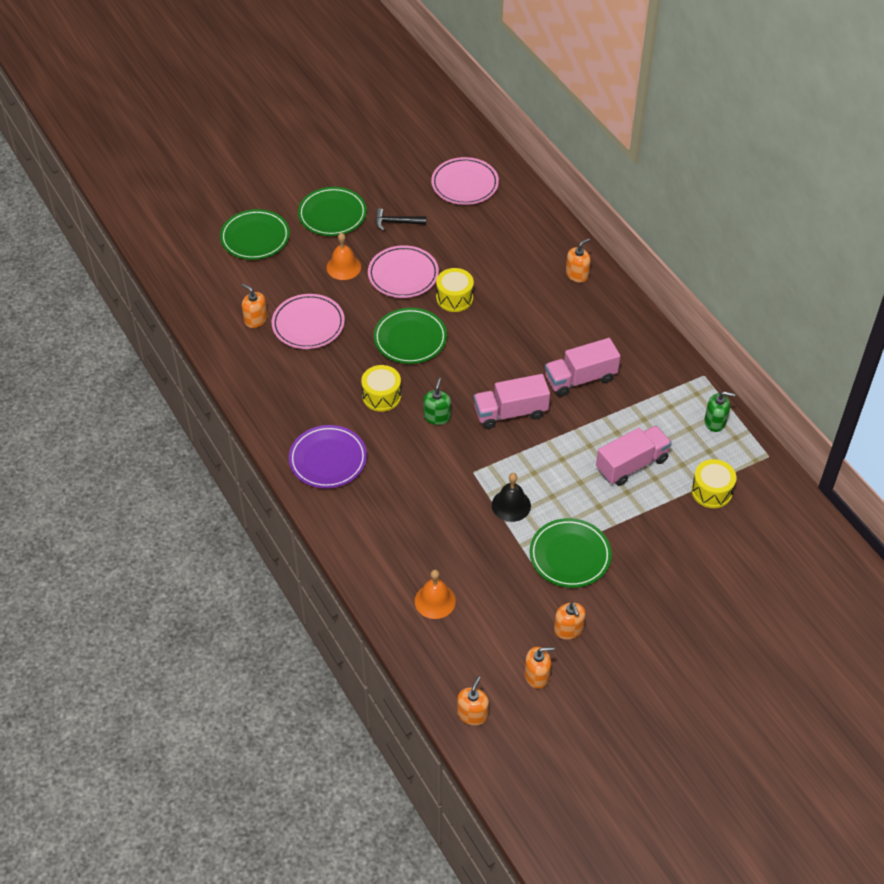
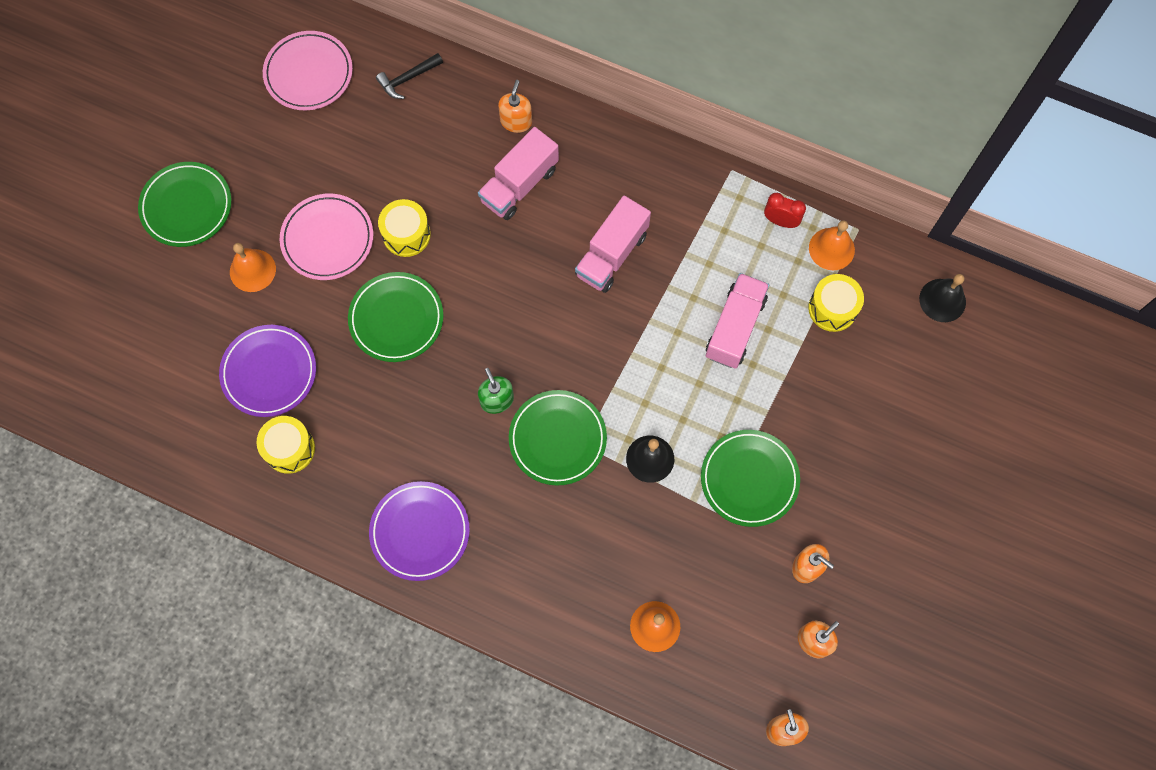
camera: 35 degrees left, 20 degrees up
green plate [220,209,290,260] -> green plate moved to [509,390,607,486]
orange soap dispenser [242,284,268,328] -> none
pink plate [272,294,345,349] -> purple plate [219,325,316,417]
yellow drum [361,365,401,412] -> yellow drum moved to [257,416,315,474]
black hammer [375,208,426,231] -> black hammer moved to [376,53,443,99]
pink truck [474,374,550,429] -> pink truck moved to [478,127,559,220]
green soap dispenser [704,391,735,432] -> red clock [764,193,806,228]
none -> orange bell [809,220,855,270]
none -> black bell [919,274,966,322]

